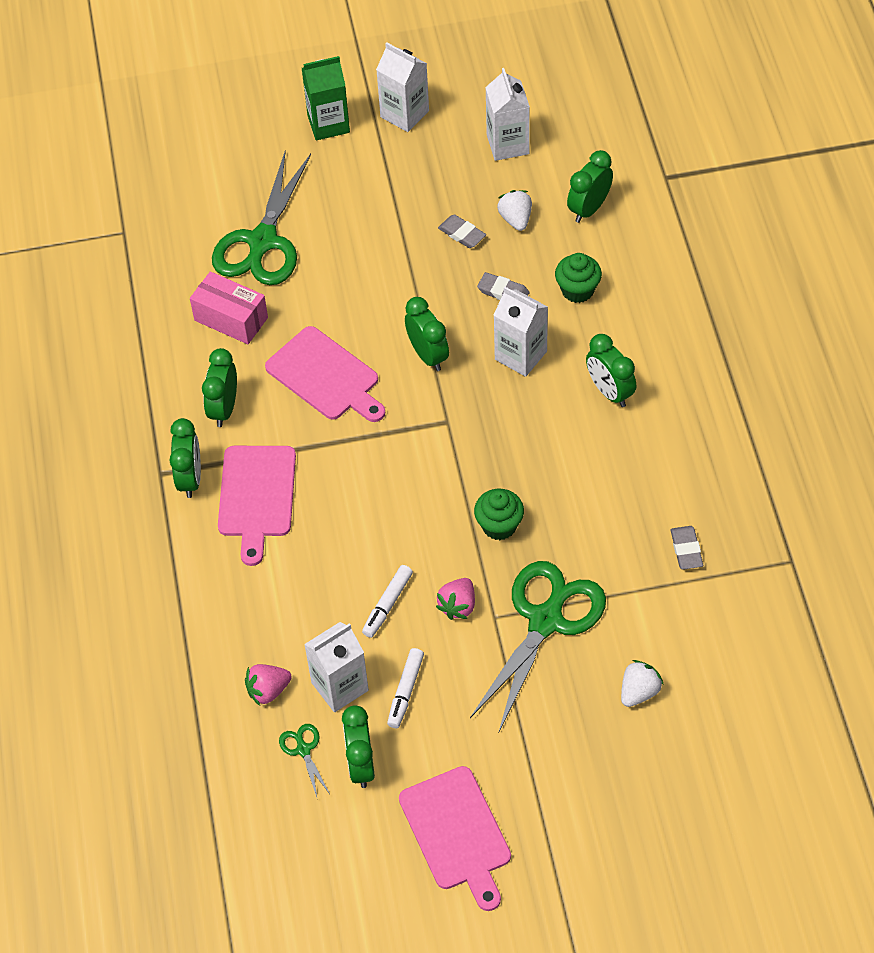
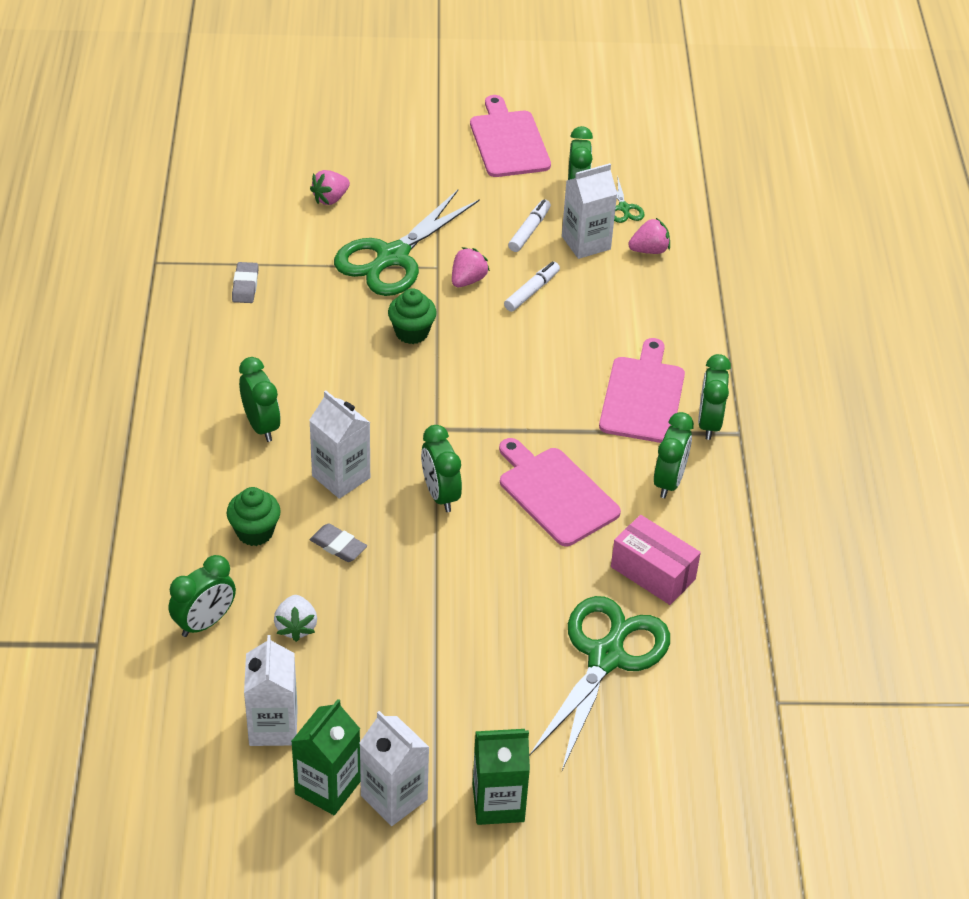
camera: 175 degrees left, 10 degrees down
grey eraser [438,214,486,248] -> none
white strawberry [621,660,664,707] -> pink strawberry [310,170,350,205]
none -> green carton [291,699,361,815]

